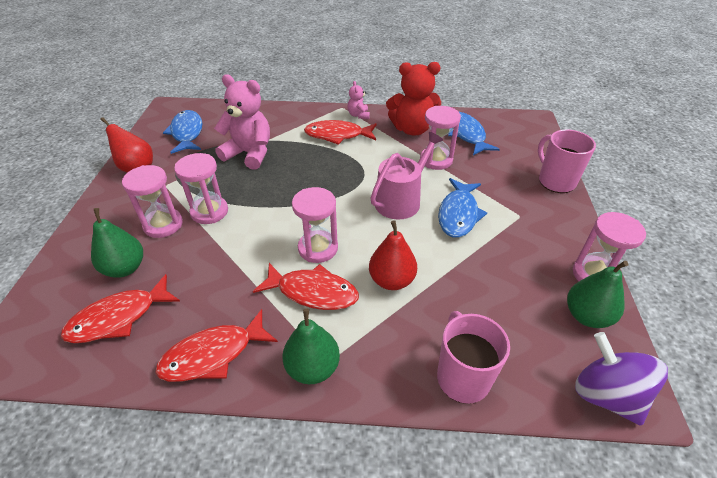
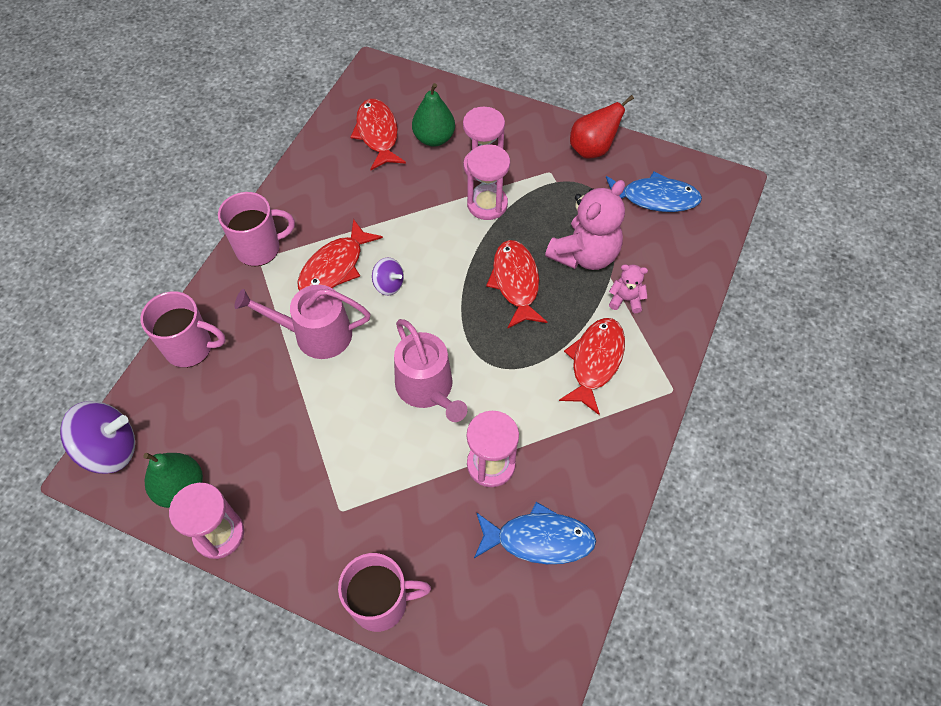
camera: 110 degrees right, 15 degrees up
red fish [155,309,278,382] -> red fish moved to [486,240,547,328]
green pear [282,308,340,384] -> pink mug [218,192,295,266]
pink hourglass [292,187,338,263] -> purple spinning top [372,258,404,295]
pink teddy bear [348,81,370,119] -> pink teddy bear moved to [609,264,648,313]
red pear [369,220,417,290] -> pink watering can [235,285,370,359]
red teddy bear [386,62,441,135] -> none
blue fish [438,178,487,238] -> none

